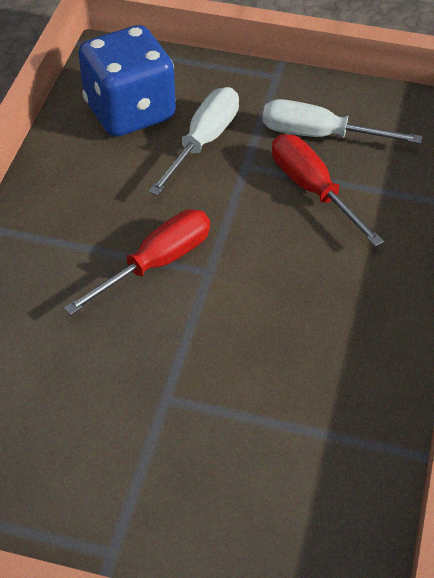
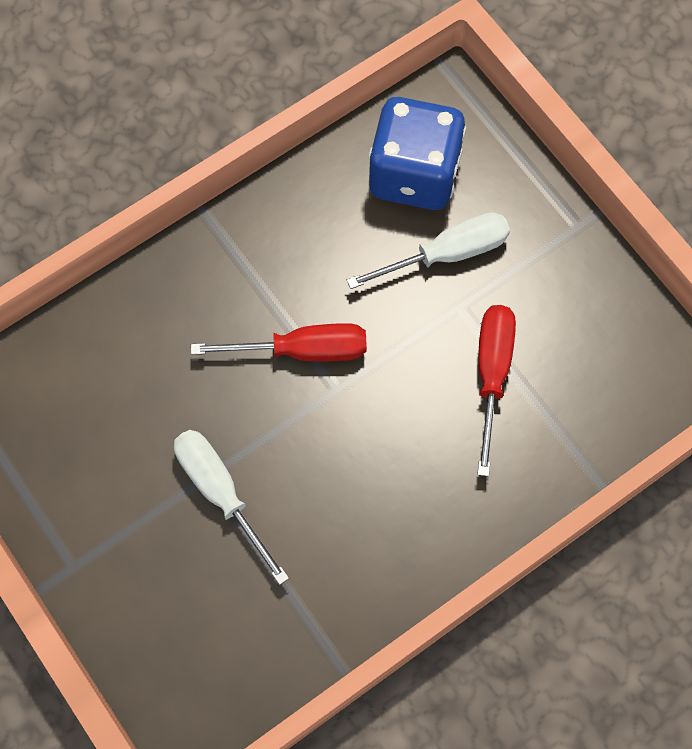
camera: 40 degrees right, 20 degrees up
white screwdriver [262,99,422,144] -> white screwdriver moved to [174,430,289,585]

